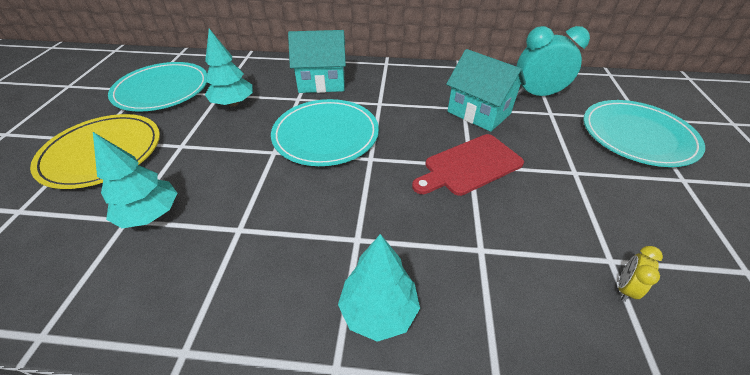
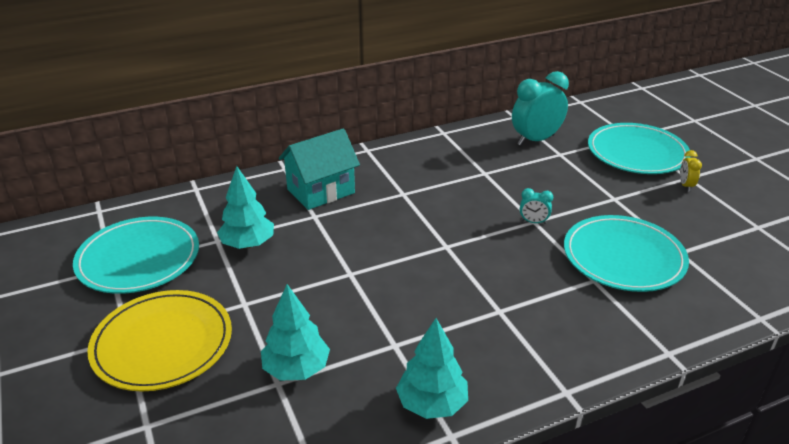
camera: 30 degrees left, 10 degrees down
turquoise plate [271,99,379,166] -> turquoise plate moved to [564,215,689,292]
turquoise tree [338,234,420,342] -> turquoise tree moved to [396,318,468,419]
red cutting board [412,134,524,196] -> turquoise clock [520,188,553,224]
turquoise house [446,49,526,132] -> none
yellow clock [619,246,663,302] -> yellow clock moved to [680,150,702,192]

